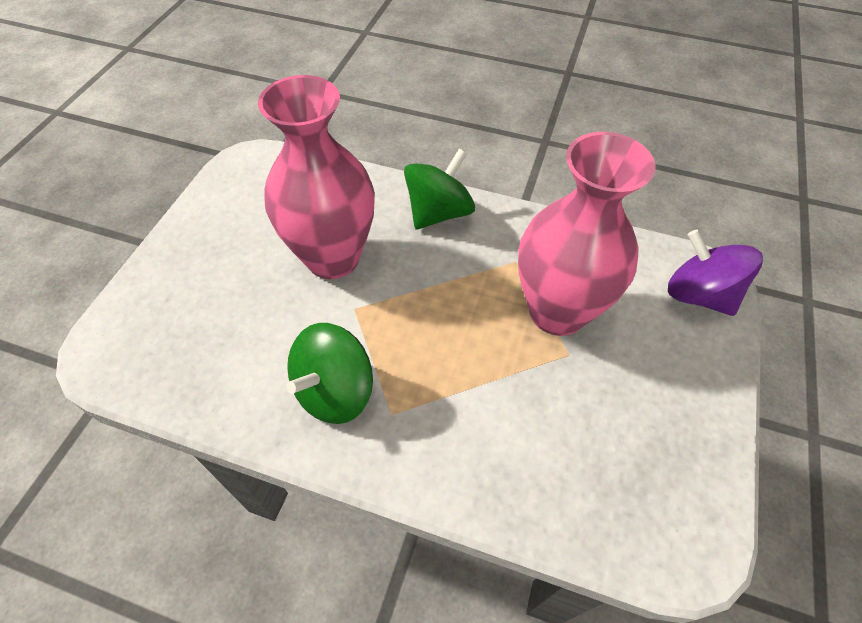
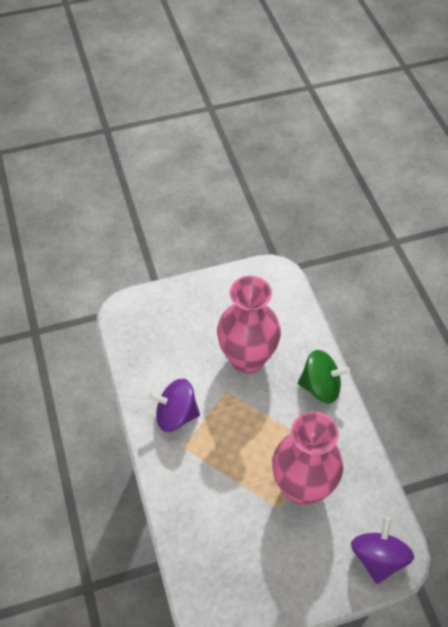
camera: 55 degrees right, 0 degrees up
green spinning top [286,323,373,424] -> purple spinning top [149,379,200,432]

